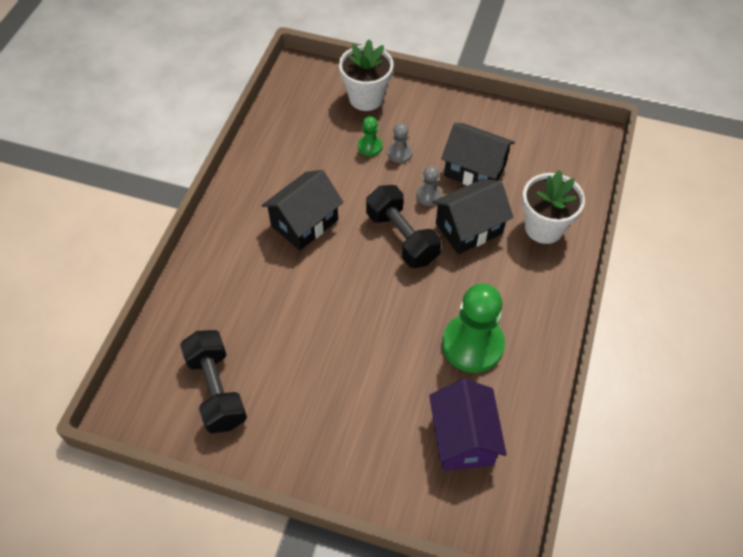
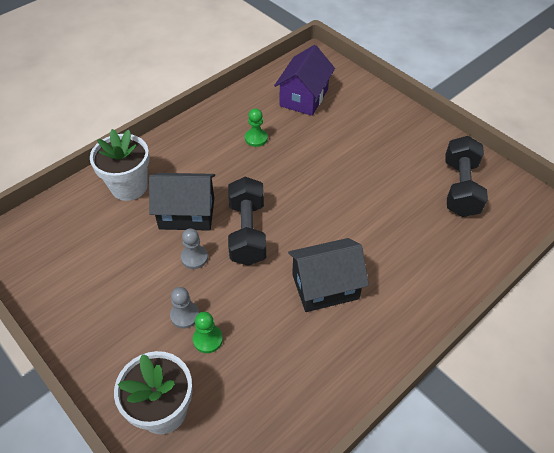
camera: 150 degrees left, 5 degrees down
black house [441,123,515,186] -> none
green pawn [442,283,505,373] -> green pawn [245,108,268,147], size x0.47

